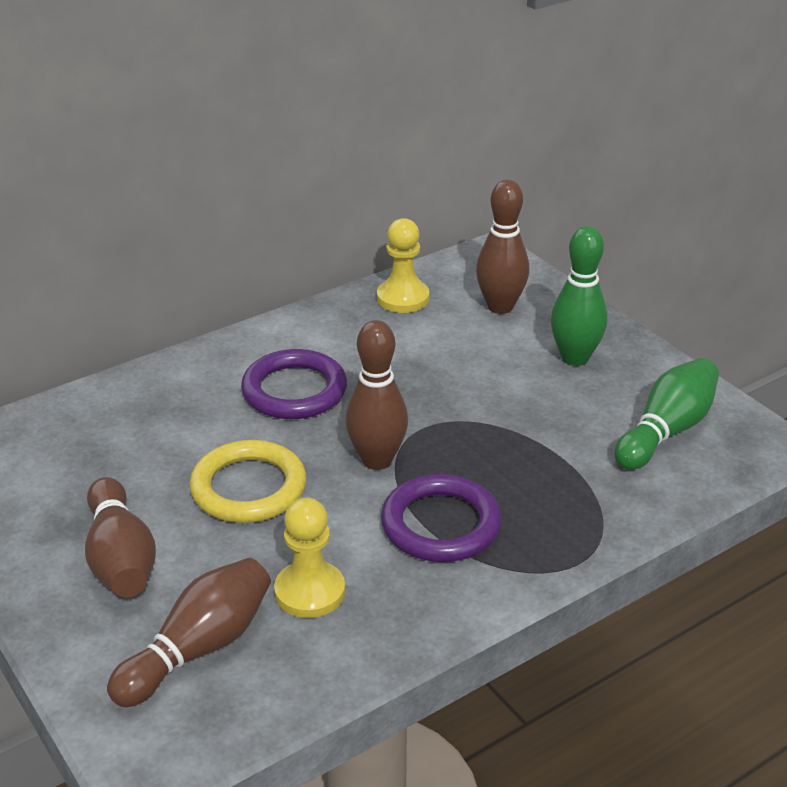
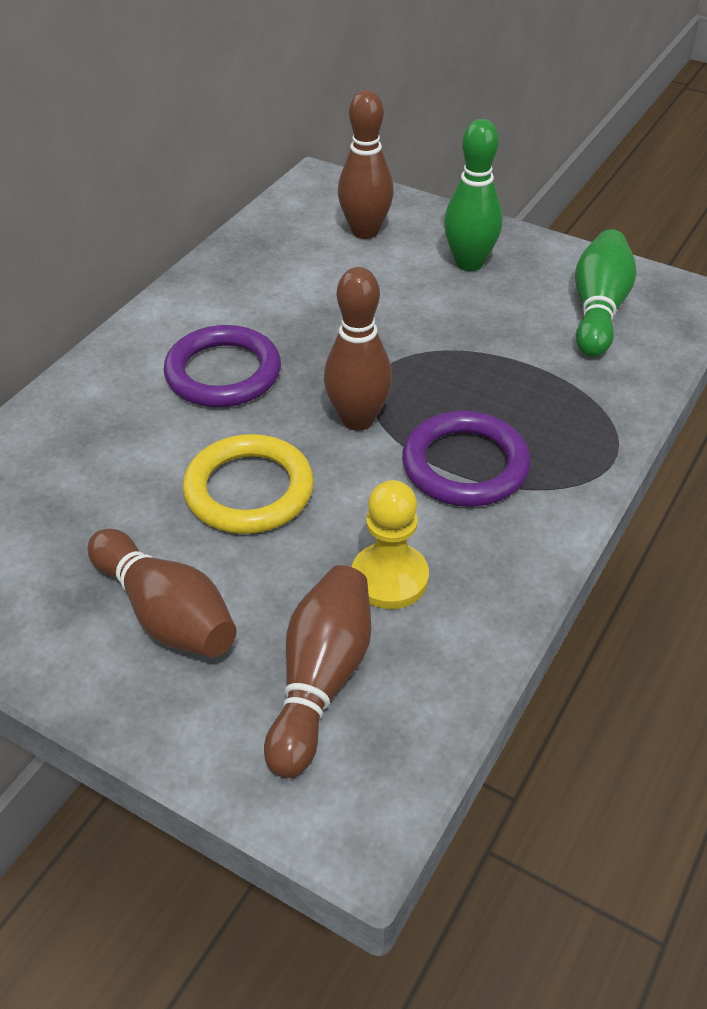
camera: 25 degrees left, 10 degrees up
yellow pawn [377,218,430,313] -> none

